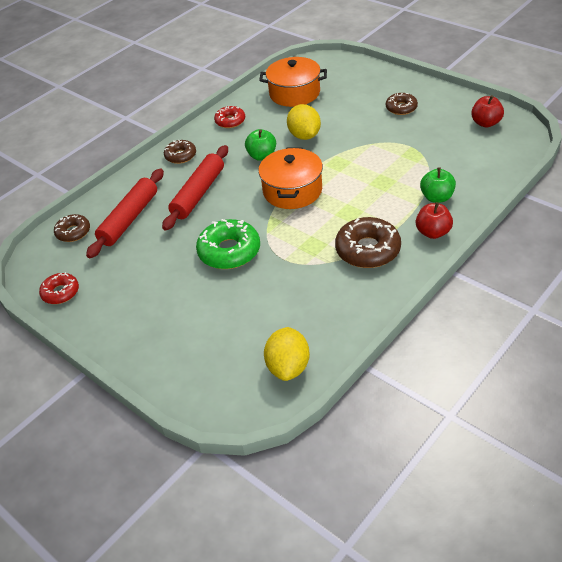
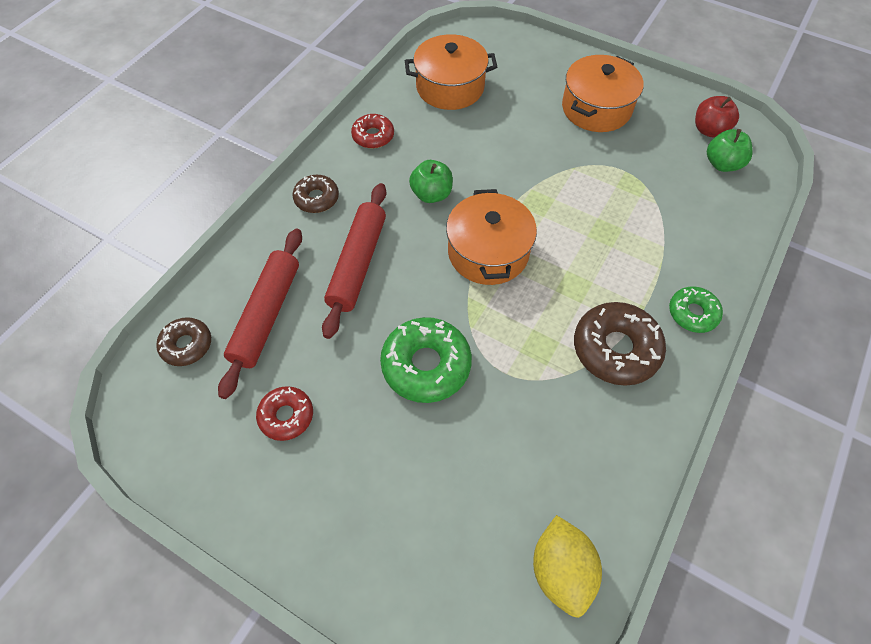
camera: 15 degrees left, 15 degrees up
red donut [39,272,79,304] -> red donut moved to [256,386,313,441]
yellow lemon [287,104,321,140] -> none
brown donut [386,93,418,115] -> orange pot [562,55,644,132]
red apple [416,202,453,239] -> green donut [669,286,723,333]
green apple [420,167,456,203] -> green apple moved to [707,129,753,172]

